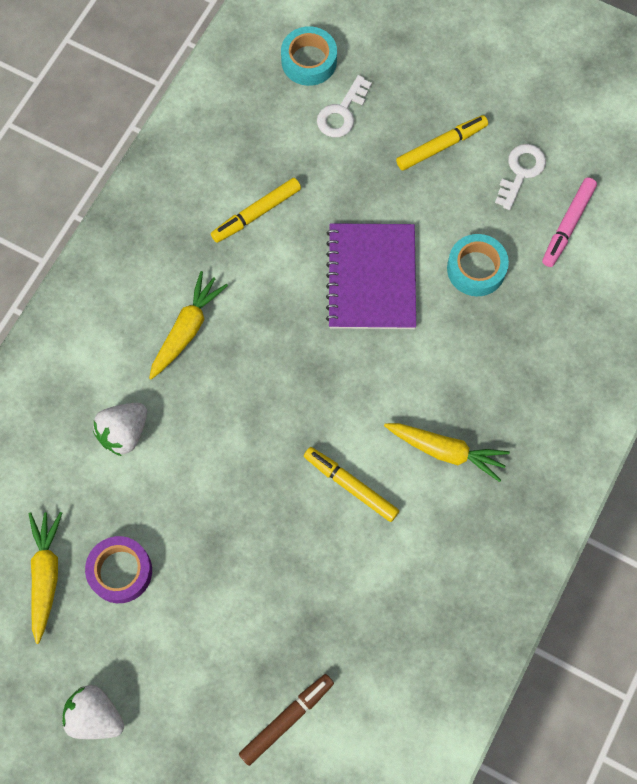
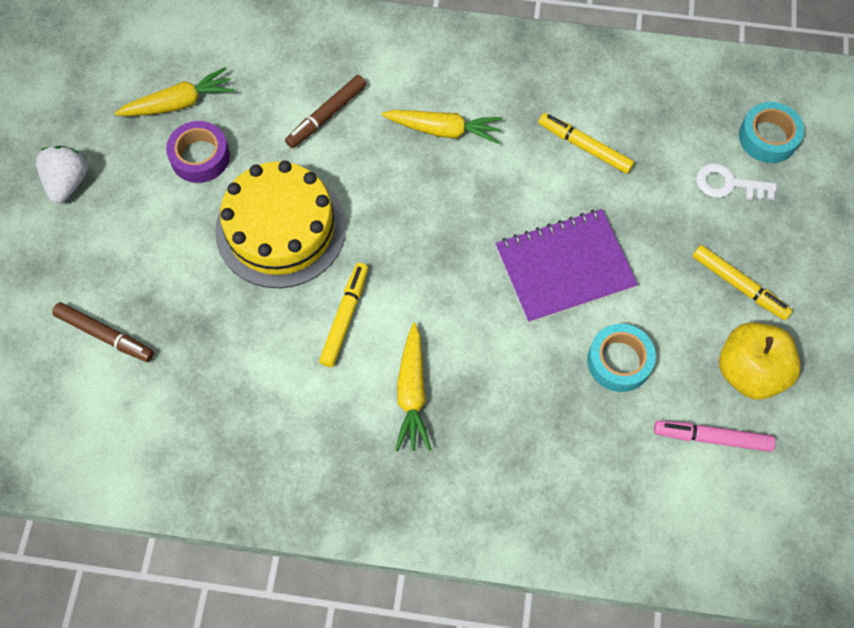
camera: 70 degrees right, 5 degrees down
white strawberry [93,403,147,456] -> brown marker [285,75,366,148]
white key [495,144,546,210] -> yellow apple [719,322,801,400]
none -> yellow cake [215,161,346,288]

